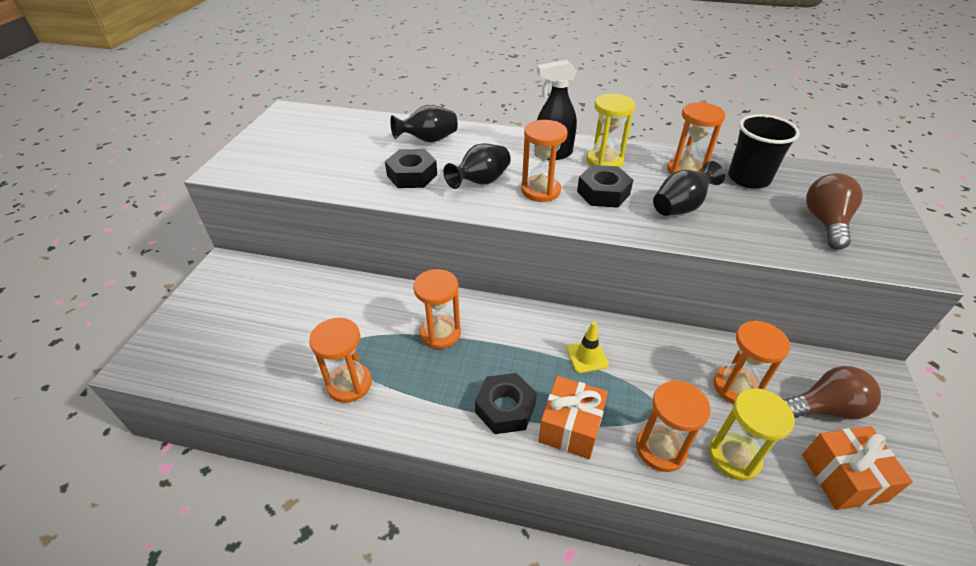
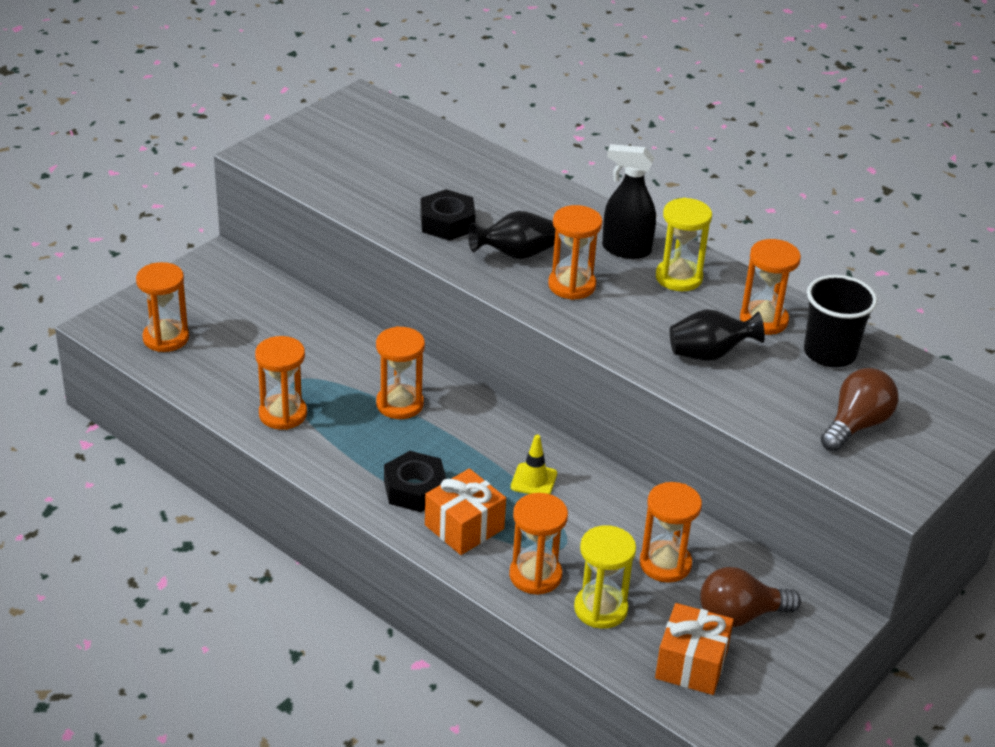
camera: 25 degrees right, 5 degrees down
black vase [390,105,458,143] -> none
black nut [577,165,633,208] -> none
brown light bulb [783,366,881,420] -> brown light bulb turned 150 degrees clockwise [700,567,801,627]
none -> orange hourglass [136,262,189,352]

